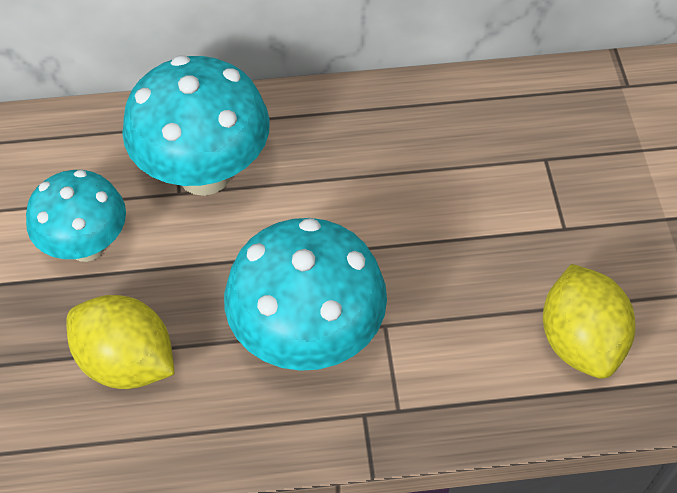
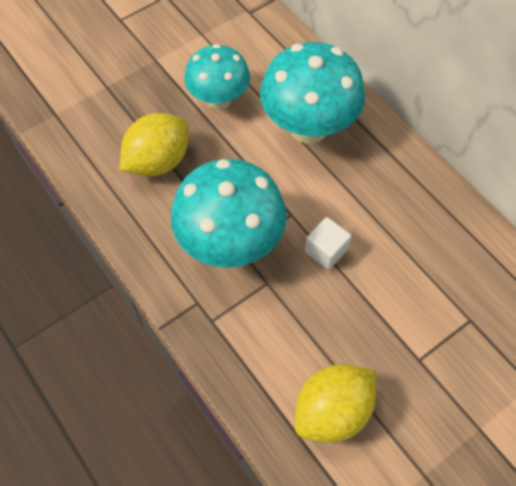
camera: 60 degrees right, 5 degrees up
yellow lemon [66,295,175,389] -> yellow lemon turned 45 degrees clockwise [119,113,189,176]
none -> white cube [305,217,352,270]

